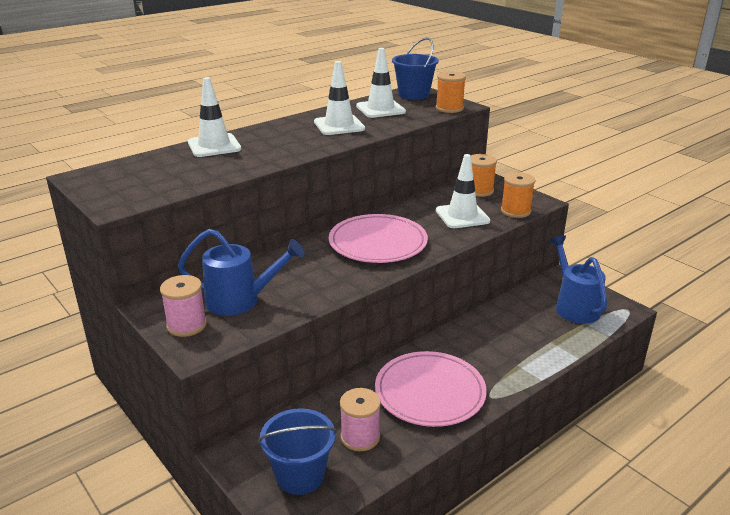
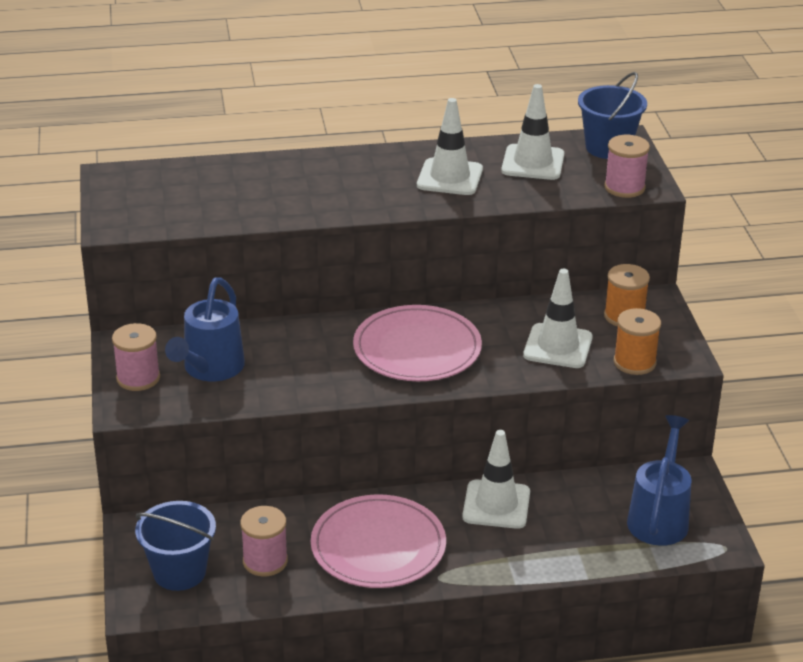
camera: 30 degrees right, 5 degrees up
blue watering can [178,229,305,316] -> blue watering can turned 75 degrees clockwise [165,277,245,381]
white traffic cone [188,77,241,157] -> white traffic cone moved to [462,430,530,529]
orange spool [436,71,466,113] -> pink spool [604,135,650,198]

